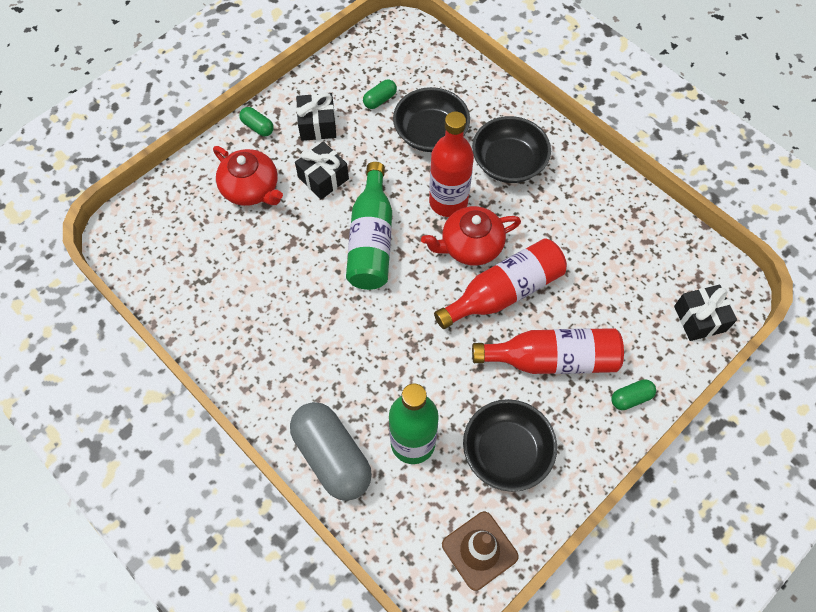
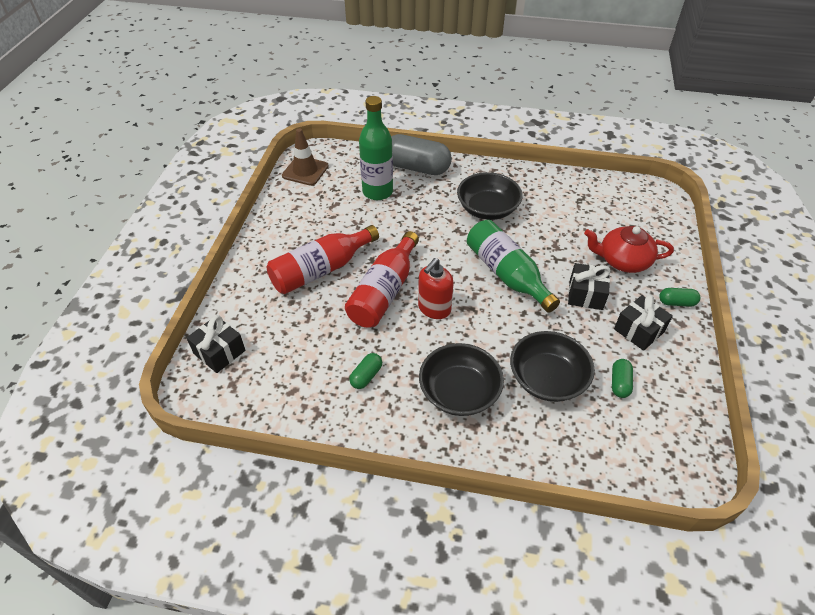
camera: 145 degrees right, 15 degrees down
red teapot [421,206,521,266] -> red soap dispenser [418,258,454,319]
red bottle [429,112,474,217] -> none
black bowl [463,399,557,492] -> black bowl moved to [457,172,523,220]
green capsule [611,379,656,410] -> green capsule moved to [349,353,382,389]

